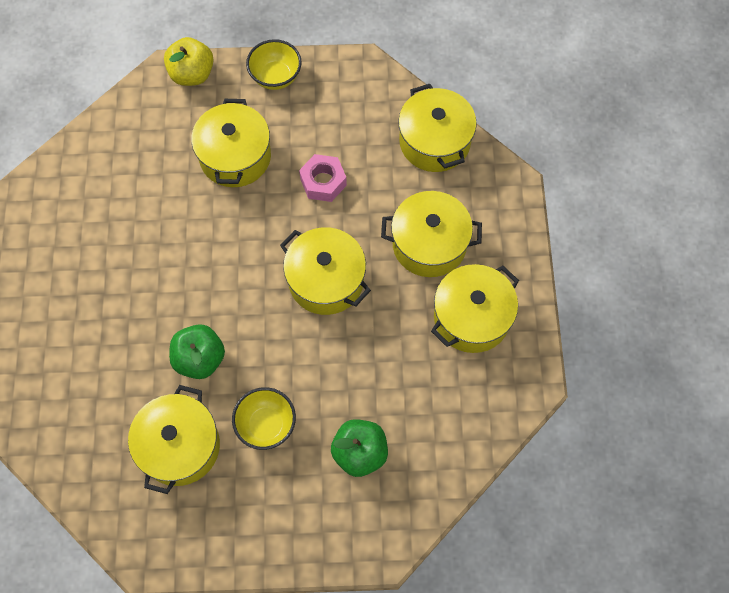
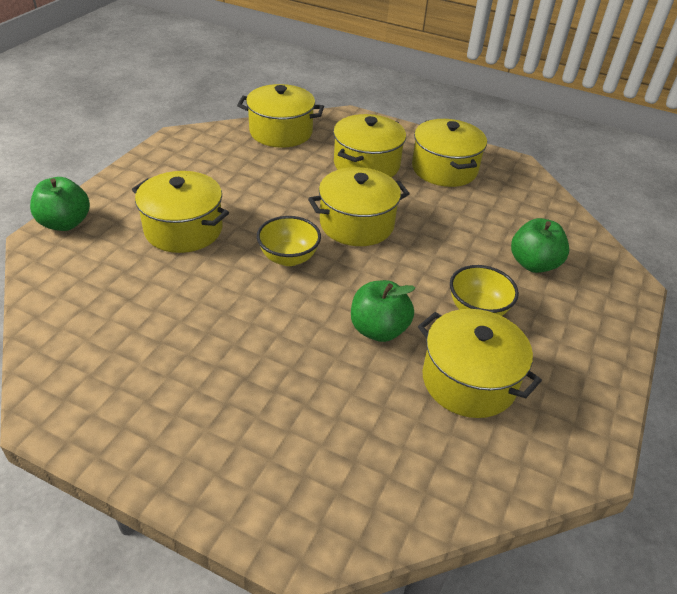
camera: 65 degrees left, 25 degrees down
yellow apple [164,37,214,86] -> green apple [30,177,90,231]
yellow bowl [246,39,302,90] -> yellow bowl moved to [257,216,321,266]
pink nut [299,154,347,202] -> none

